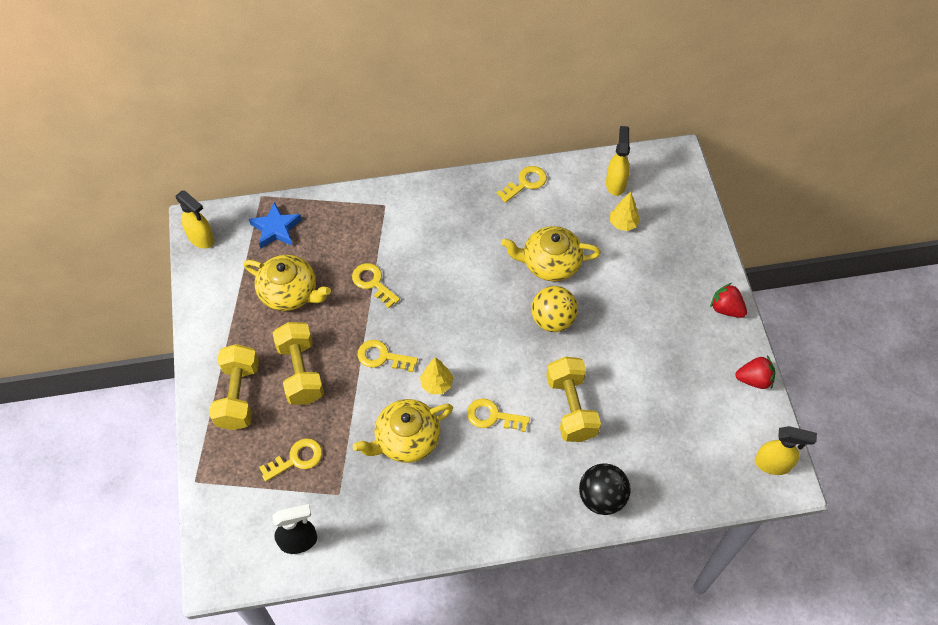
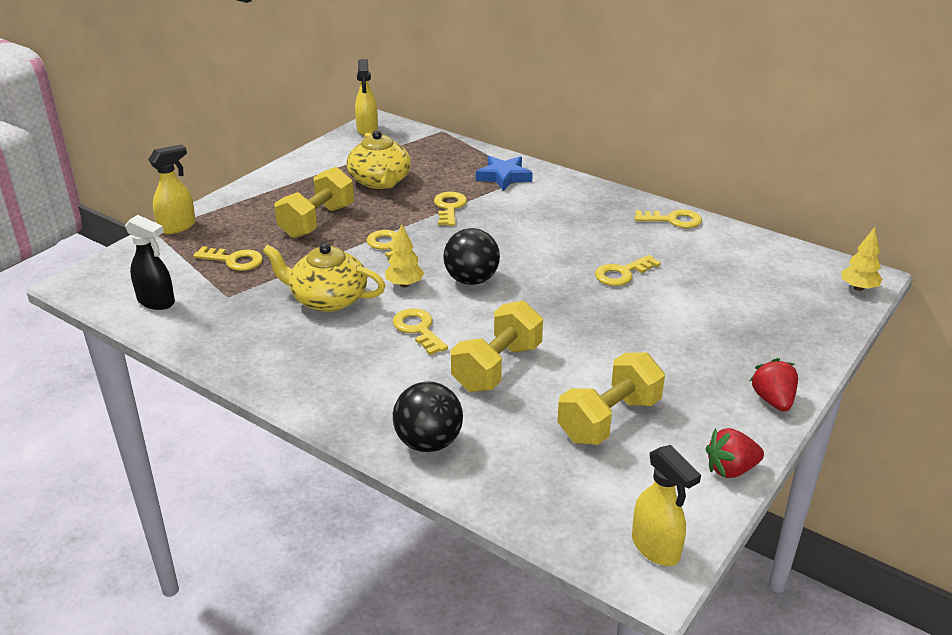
camera: 45 degrees right, 25 degrees down
yellow dumbbell [209,344,259,430] -> yellow dumbbell moved to [557,352,665,445]
blue star [249,202,302,249] -> blue star moved to [476,156,533,191]
yellow teapot [501,226,601,281] -> yellow key [595,255,661,286]
yellow ball [531,286,578,332] -> none
yellow spray bottle [606,126,630,196] -> yellow spray bottle moved to [148,144,196,234]
yellow tree [610,192,640,231] -> yellow tree moved to [841,227,883,291]
red strawberry [735,356,775,389] -> red strawberry turned 120 degrees clockwise [705,428,764,478]
none -> black ball [443,228,500,285]

